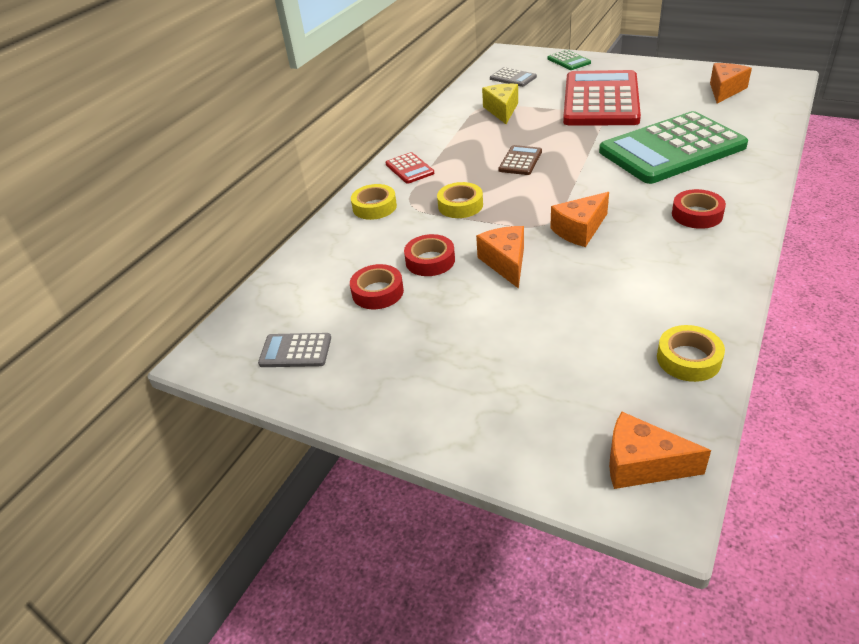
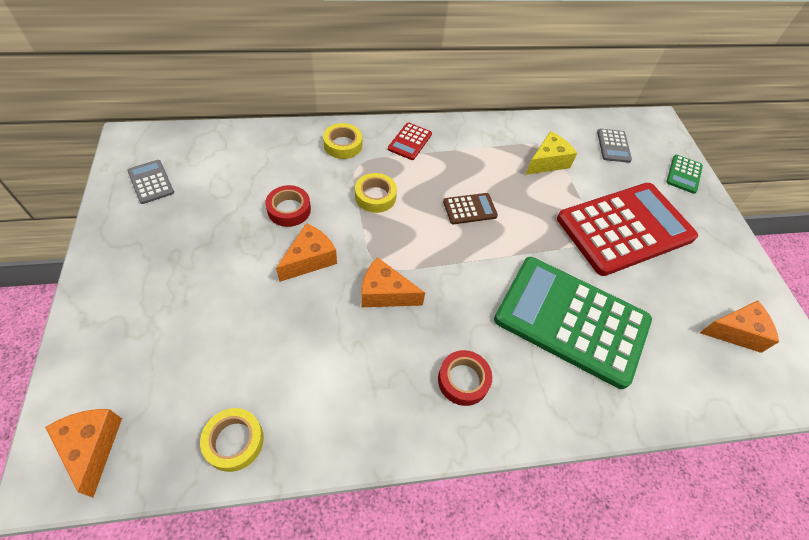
camera: 45 degrees right, 15 degrees up
red tape [350,264,404,309] -> none

